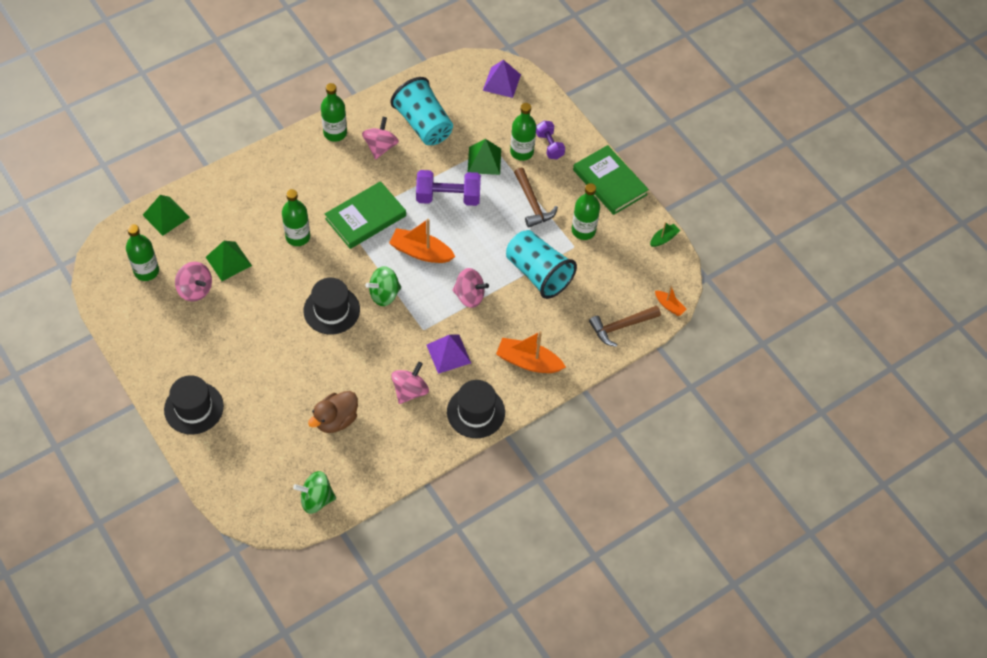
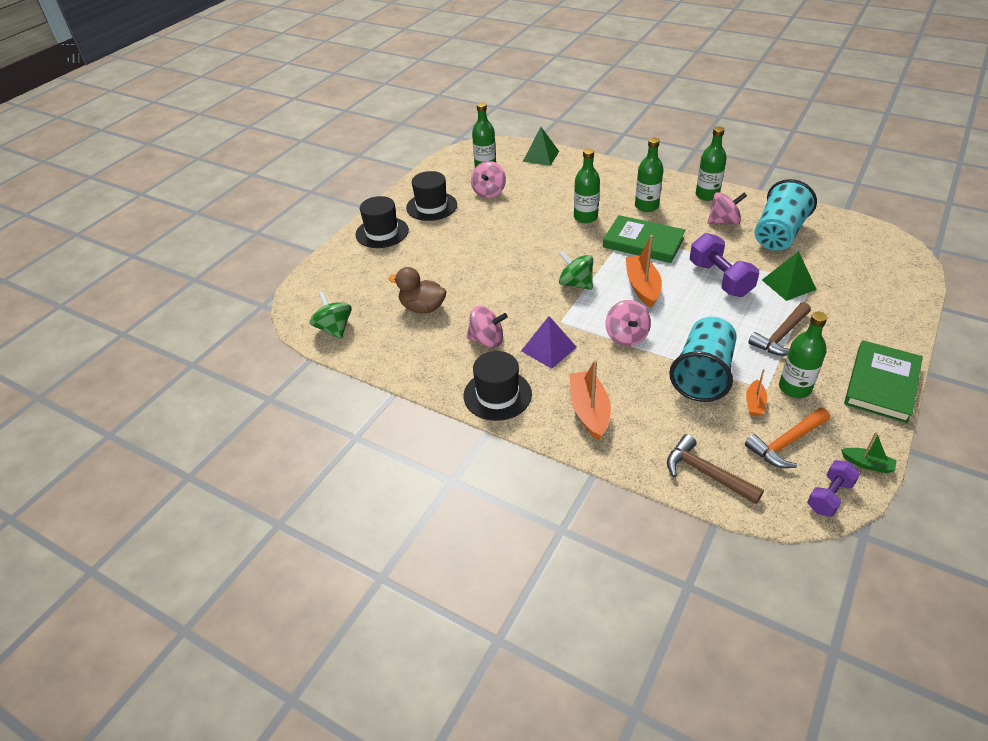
camera: 70 degrees right, 15 degrees down
green pyramid [206,241,252,281] -> none
black hat [304,278,360,335] -> black hat moved to [406,171,457,221]
purple pyramid [483,60,521,98] -> none
green bottle [510,103,536,161] -> green bottle moved to [635,138,664,212]
purple dumbbell [536,121,565,159] -> purple dumbbell moved to [807,460,860,517]
orange boat [655,286,686,316] -> orange boat moved to [746,369,767,416]
none -> orange hammer [745,408,830,468]

